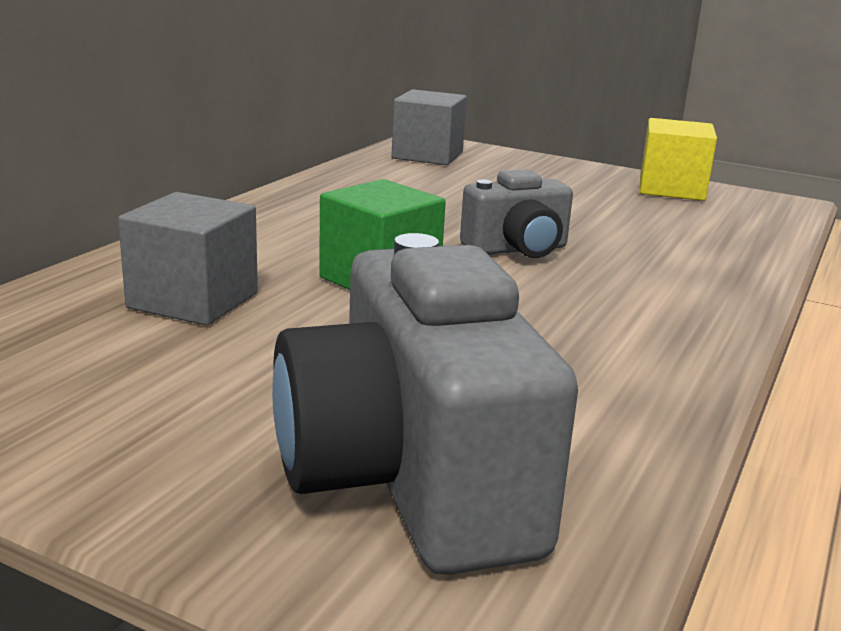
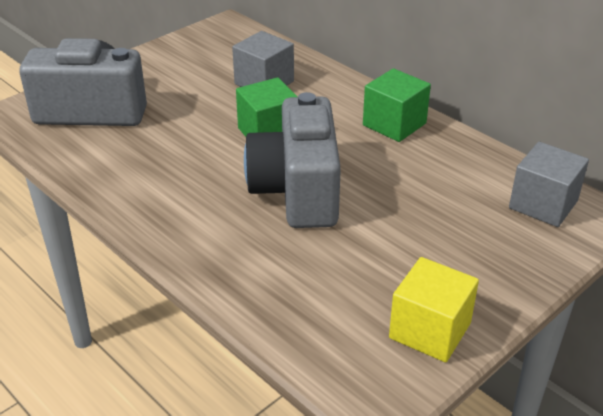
camera: 110 degrees right, 15 degrees up
grey camera [460,169,573,258] -> grey camera [244,92,341,228], size x1.80
none -> green cube [363,68,431,142]

